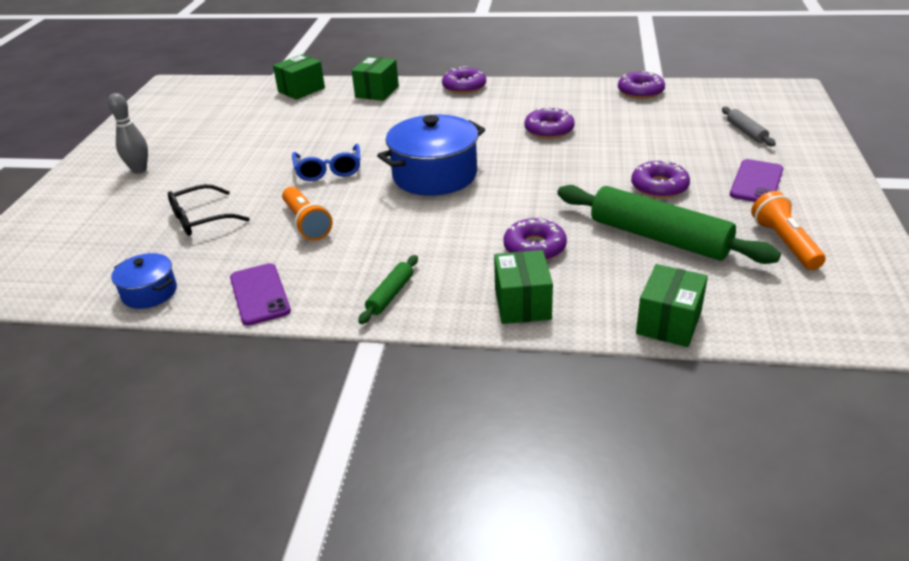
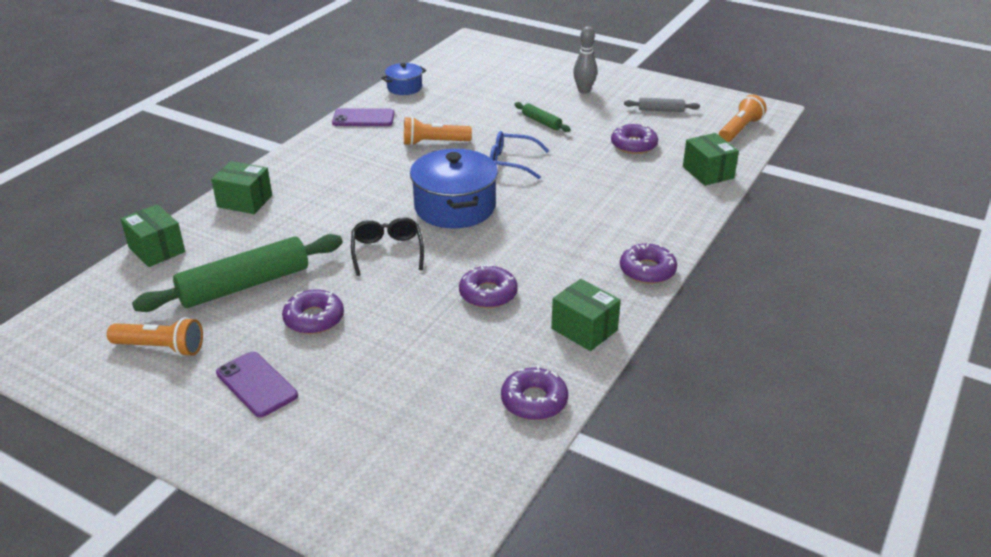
camera: 110 degrees right, 0 degrees up
black glasses [168,184,250,236] -> black glasses moved to [351,217,424,276]
green box [352,57,399,101] -> green box moved to [551,279,621,351]
green rolling pin [358,255,418,324] -> green rolling pin moved to [514,102,571,132]
purple donut [503,218,567,260] -> purple donut moved to [611,124,658,154]
grey rolling pin [722,107,776,146] -> grey rolling pin moved to [624,98,700,112]
none -> orange flashlight [719,95,767,142]

